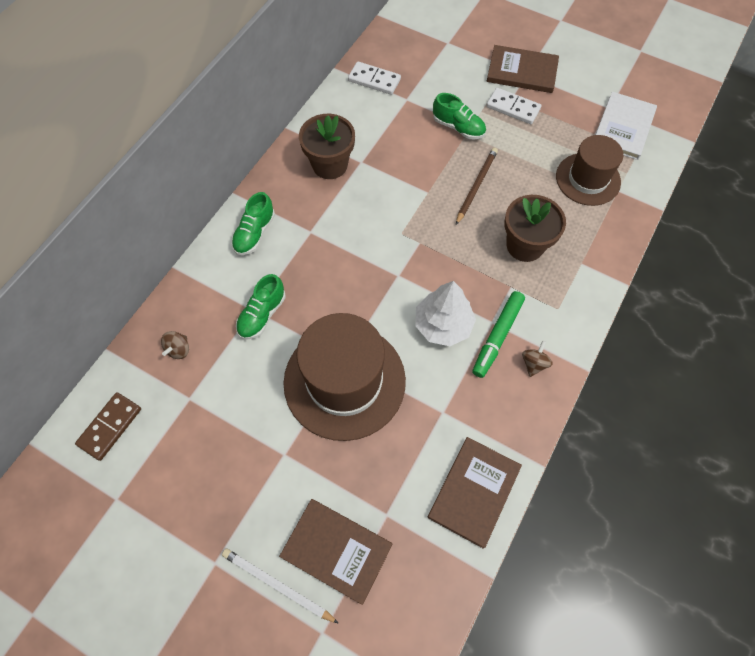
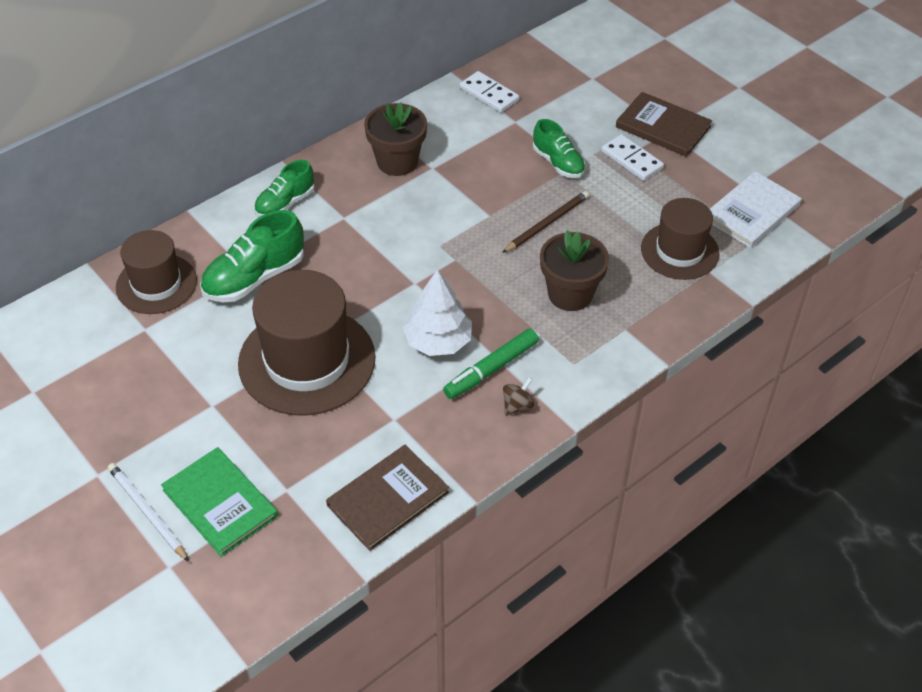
camera: 20 degrees right, 15 degrees down
brown domino [75,392,141,461] -> none
brown spinning top [161,331,189,359] -> brown hat [116,230,197,314]
green shoe [236,274,286,340] -> green shoe [200,210,304,302], size x1.54
brown book [279,499,392,605] -> green book [161,447,278,557]

